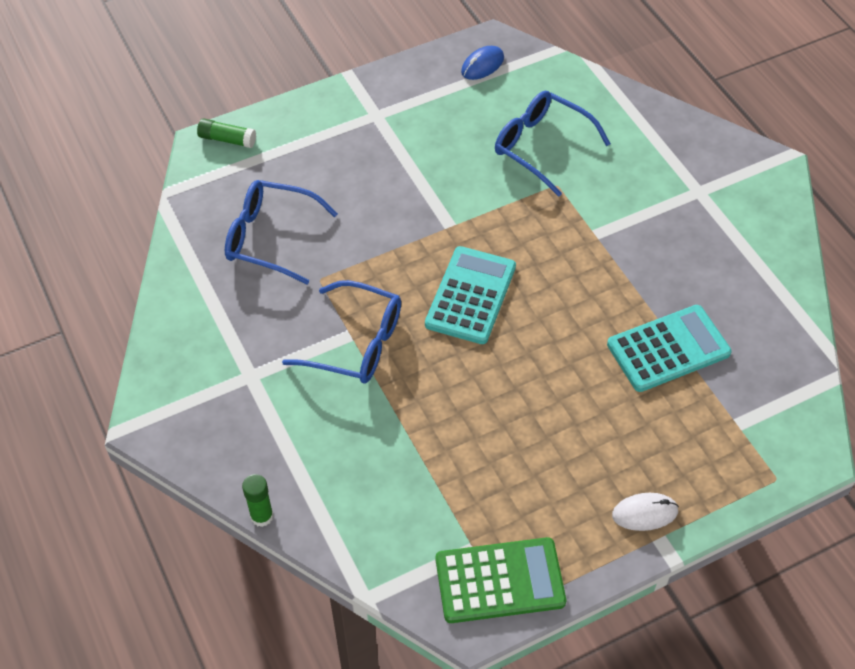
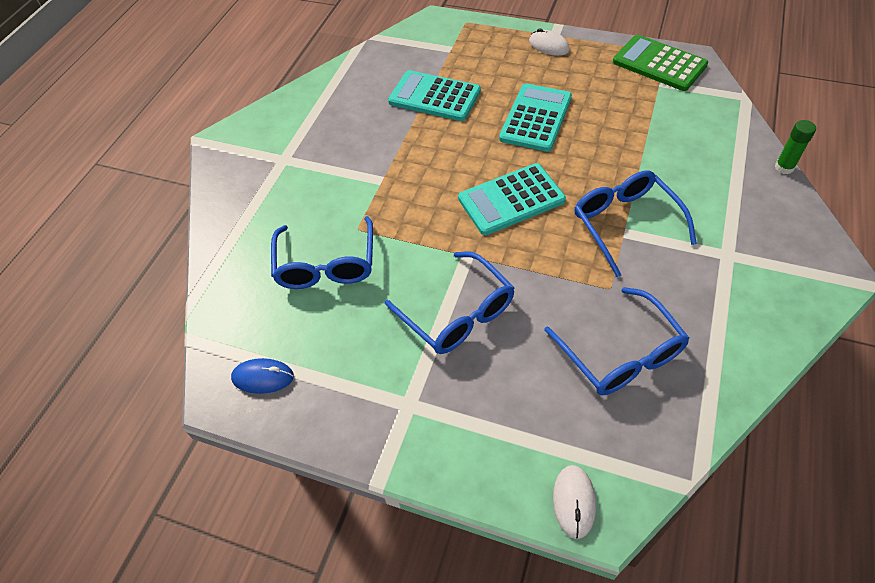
camera: 130 degrees left, 0 degrees up
green glue stick [197,118,256,148] -> white mouse [553,465,596,539]
none -> blue glasses [385,251,515,354]
none -> turquoise calculator [499,84,572,152]

